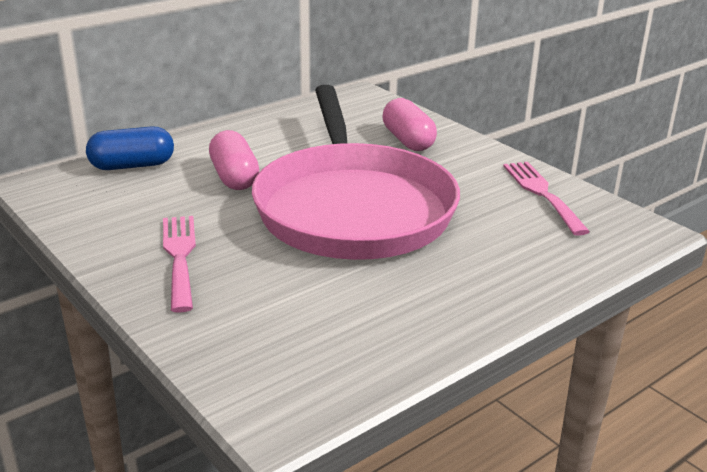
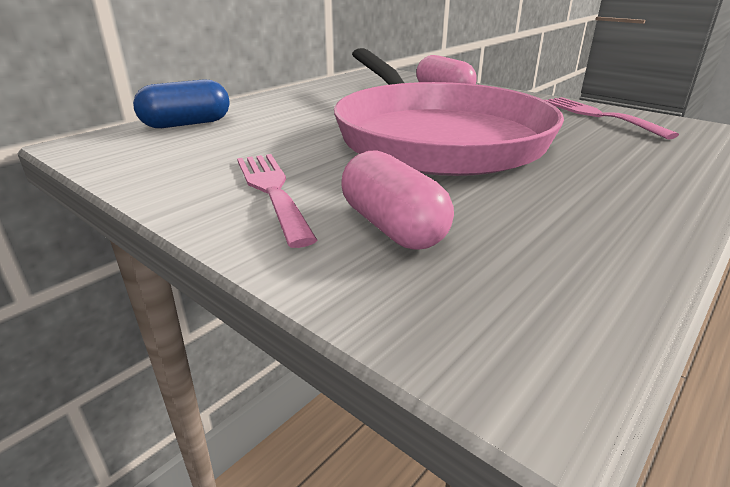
camera: 10 degrees left, 0 degrees up
pink capsule [209,130,259,190] -> pink capsule moved to [342,151,454,249]

